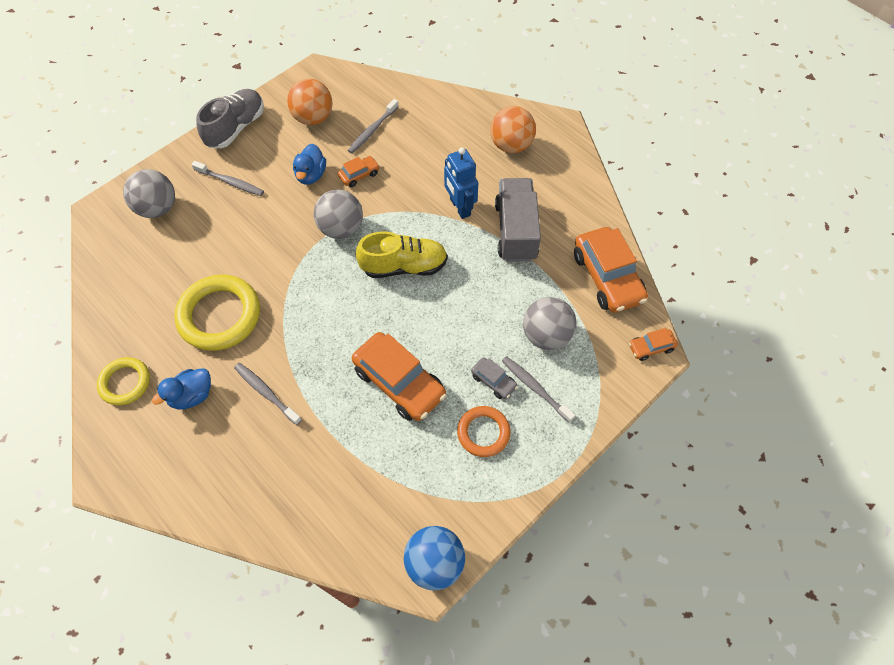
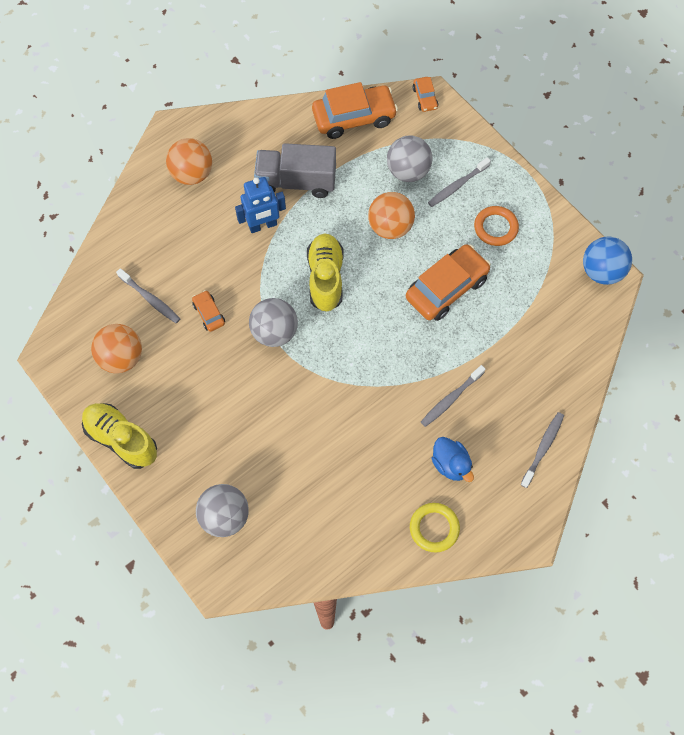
camera: 85 degrees left, 5 degrees up
yellow ring [174,274,260,351] -> none
grey toothbrush [192,161,264,196] -> grey toothbrush moved to [520,412,564,488]
grey shoe [196,89,264,148] -> yellow shoe [82,403,157,469]
blue duck [293,144,326,185] -> none
grey car [471,357,518,399] -> none
none -> orange ball [368,192,415,239]

